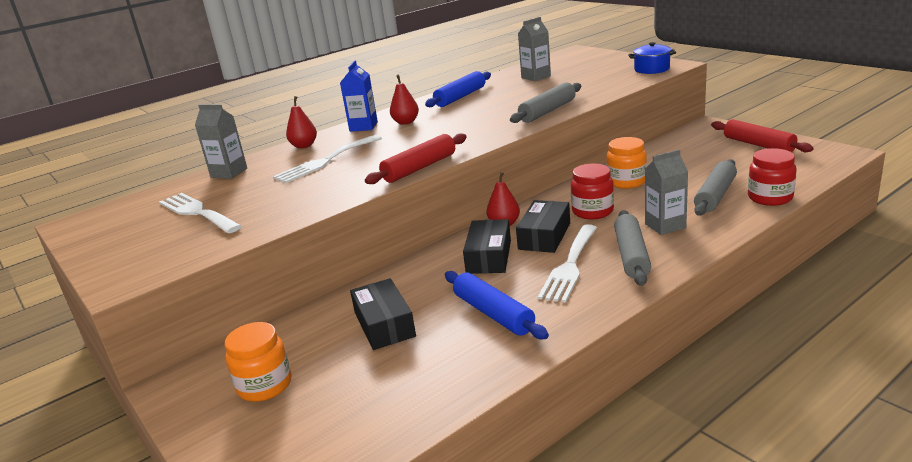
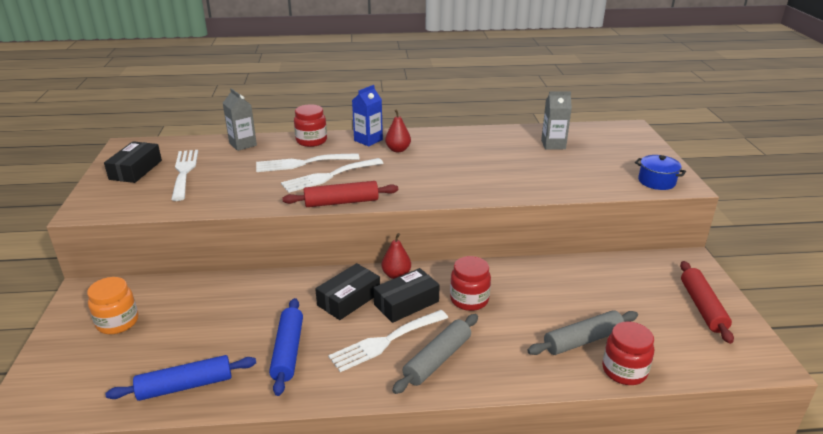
camera: 30 degrees right, 5 degrees up
red pear [286,96,317,148] -> red jar [294,104,327,147]
black box [350,278,416,350] -> black box moved to [104,141,162,183]
blue rolling pin [425,71,491,107] -> blue rolling pin moved to [106,355,256,401]
grey rolling pin [510,82,581,123] -> none
orange jar [606,137,647,189] -> none
grey carton [645,149,688,235] -> none
none -> white fork [281,158,383,193]

